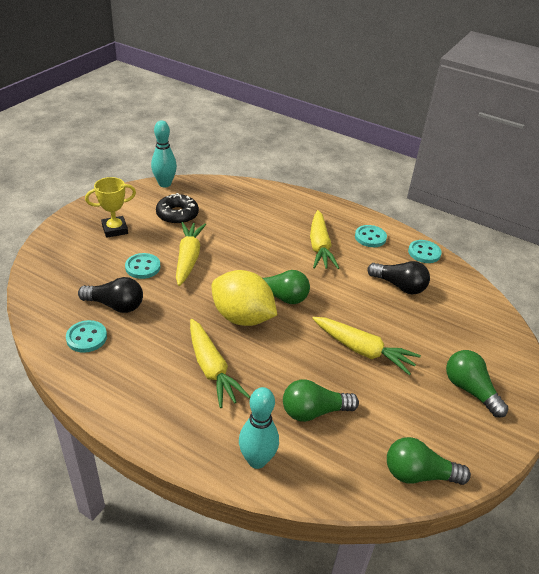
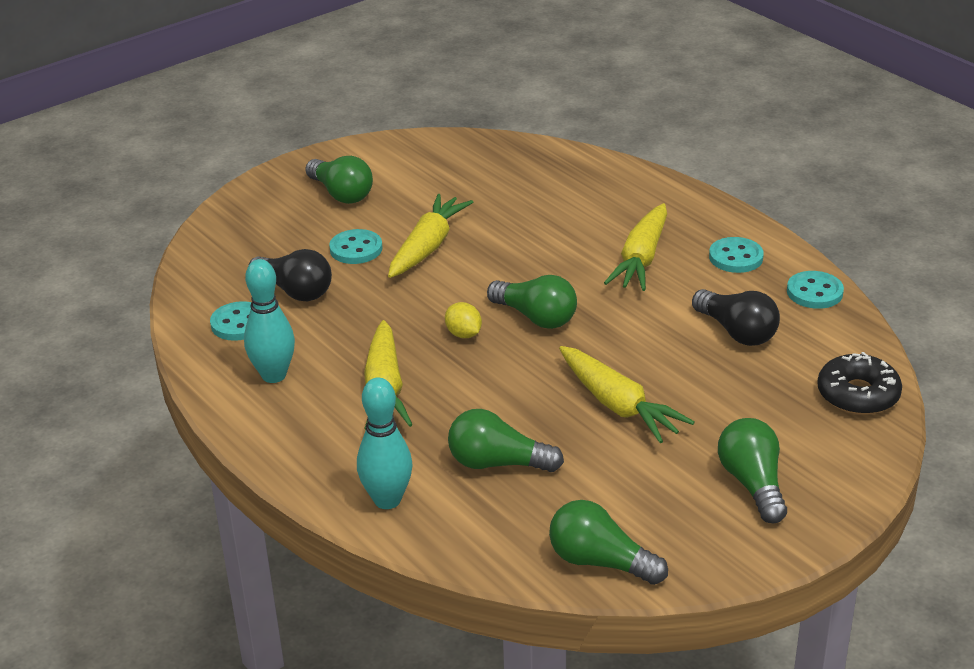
camera: 25 degrees right, 5 degrees down
yellow trophy [85,177,136,238] -> green light bulb [305,156,373,204]
turquoise bowling pin [151,120,177,187] -> turquoise bowling pin moved to [244,259,295,383]
black donut [156,193,199,224] -> black donut moved to [817,352,902,415]
yellow lemon [212,270,277,326] -> yellow lemon [445,302,482,338], size x0.43

